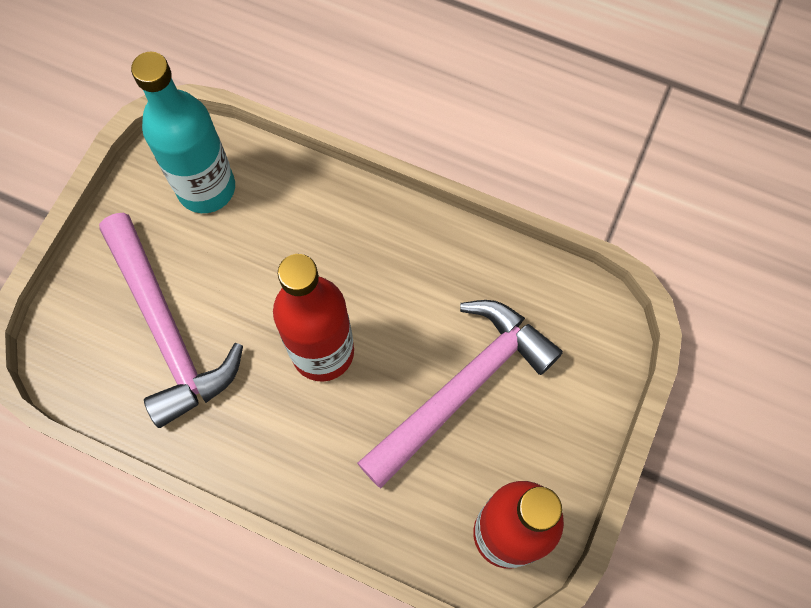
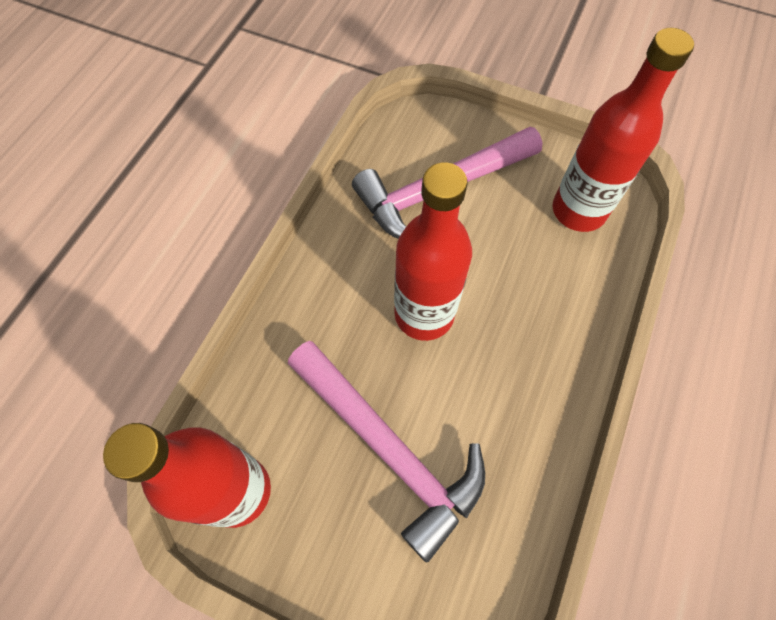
camera: 90 degrees right, 5 degrees down
turquoise bottle [131,52,235,213] -> red bottle [553,28,694,232]

